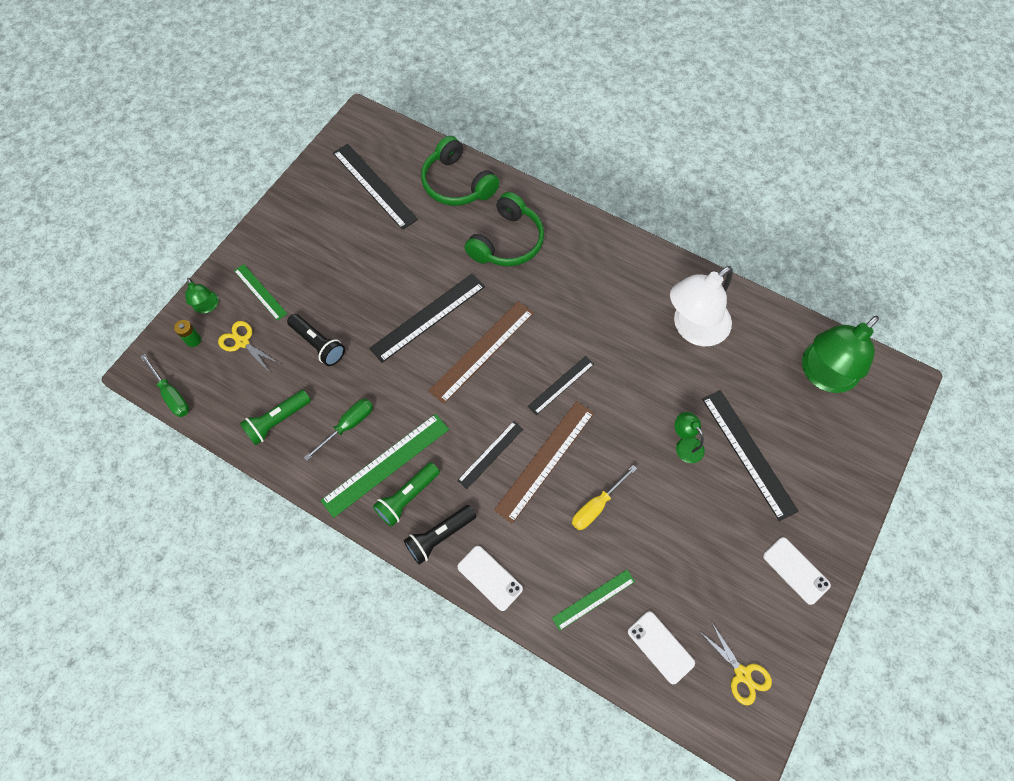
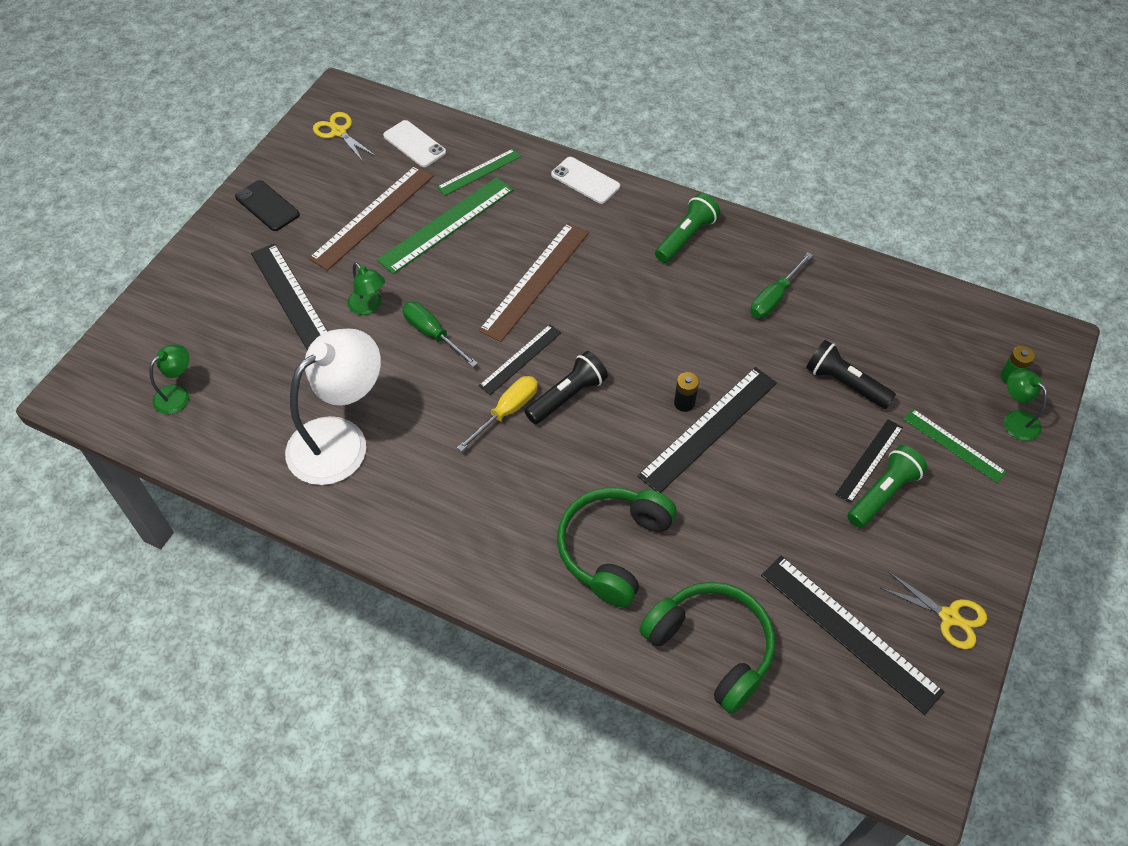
camera: 175 degrees right, 10 degrees down
green screwdriver [141,354,189,417] -> green screwdriver moved to [402,302,478,367]
yellow scissors [218,321,280,371] -> yellow scissors moved to [881,571,987,649]
green flashlight [240,390,311,445] -> green flashlight moved to [847,445,928,528]
green ruler [320,414,449,518] -> green ruler moved to [377,177,513,274]
black flashlight [404,505,476,565] -> black flashlight moved to [525,351,608,424]
brown ruler [428,301,534,404] -> brown ruler moved to [308,165,434,271]
black ruler [457,421,523,489] -> black ruler moved to [835,419,903,504]
yellow screwdriver [572,465,637,530] -> yellow screwdriver moved to [457,376,538,452]
white phone [763,537,831,605] -> black phone [235,180,300,231]
green lamp [802,316,879,393] -> green lamp [149,345,189,414], size x0.46
none -> black battery [674,372,699,412]

